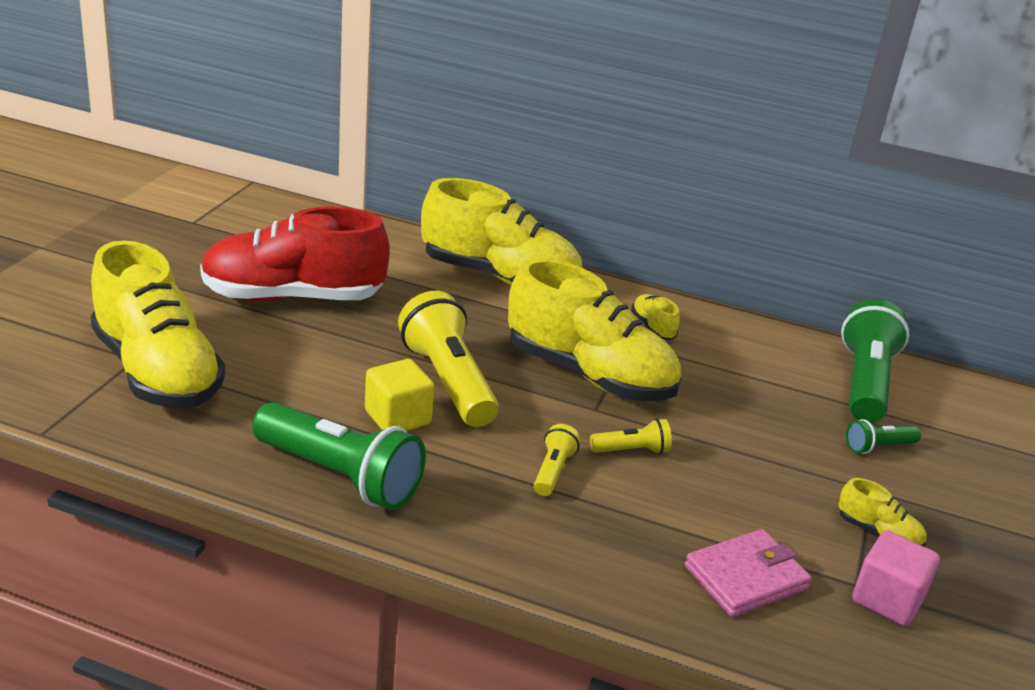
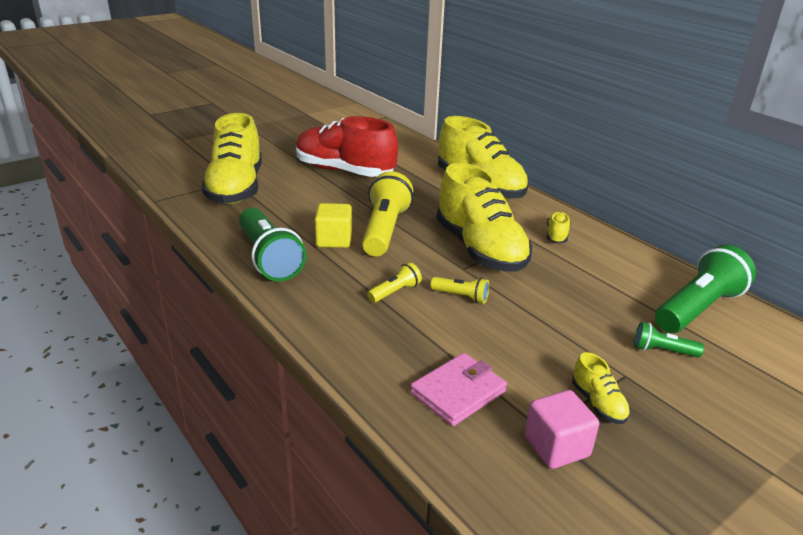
camera: 35 degrees right, 0 degrees up
pink wallet [685,529,812,617] -> pink wallet turned 45 degrees counterclockwise [410,353,507,426]

